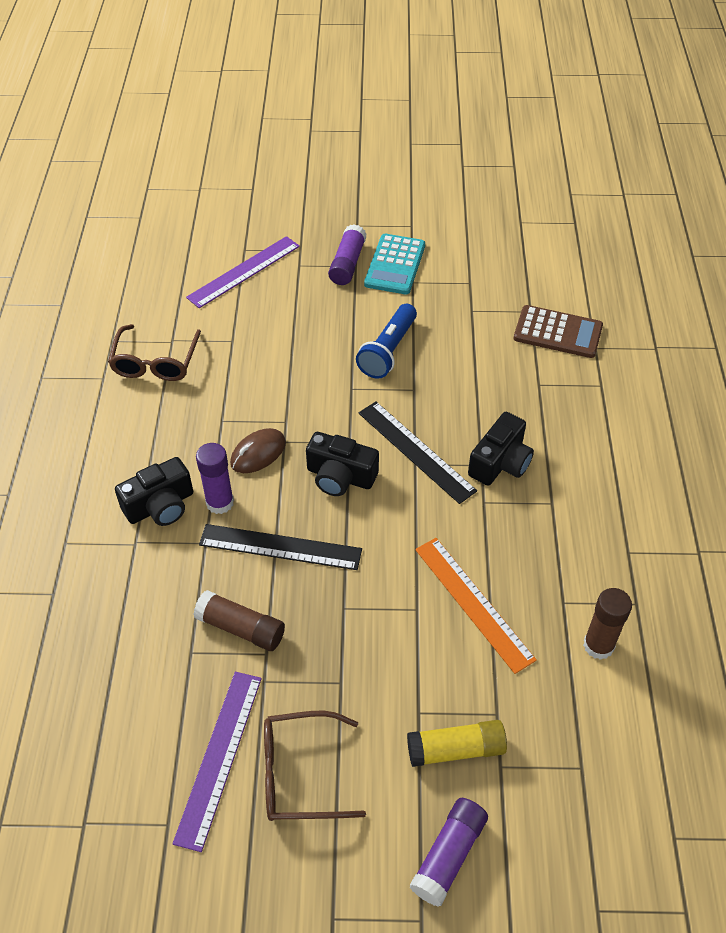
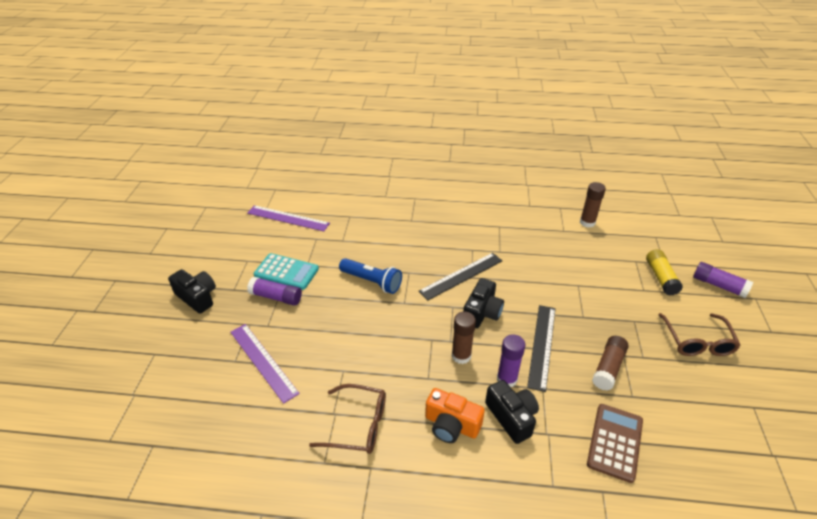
camera: 85 degrees left, 10 degrees down
purple ruler [172,672,262,852] -> purple ruler moved to [247,205,330,231]
brown mouse [230,428,286,473] -> brown glue stick [452,311,476,364]
orange ruler [415,538,537,674] -> none
black camera [468,412,534,486] -> black camera moved to [168,269,216,314]
brown calculator [514,305,603,358] -> brown calculator moved to [587,404,643,483]
none -> orange camera [425,388,485,443]

